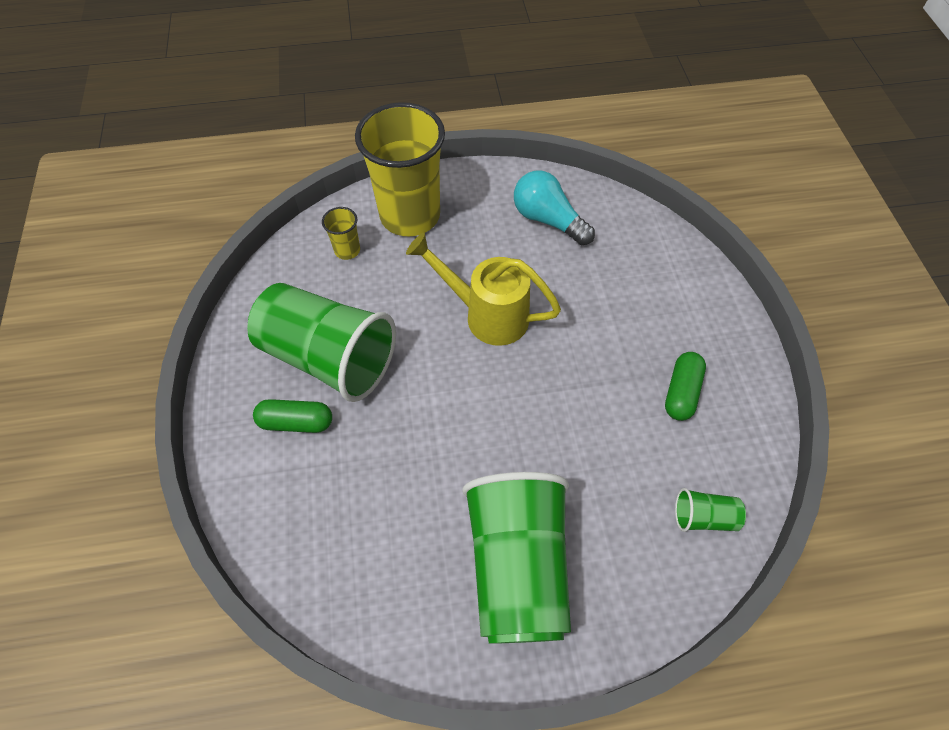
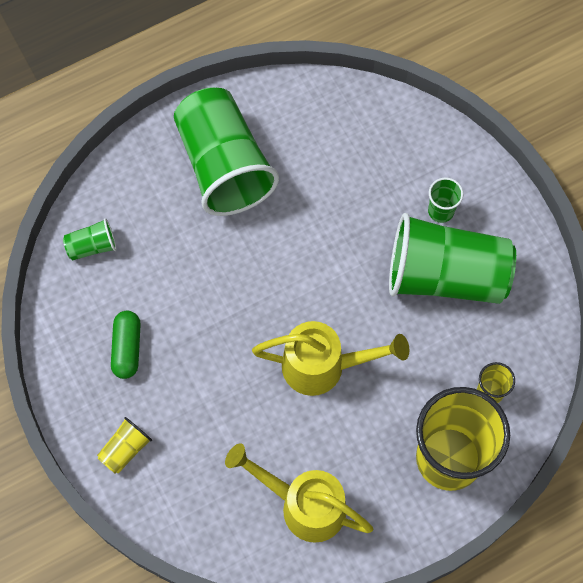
camera: 160 degrees right, 10 degrees up
green capsule [253,399,332,433] -> green cup [428,178,463,223]
turquoise light bulb [514,170,595,245] -> yellow watering can [225,443,373,543]
none -> yellow cup [97,417,152,474]

